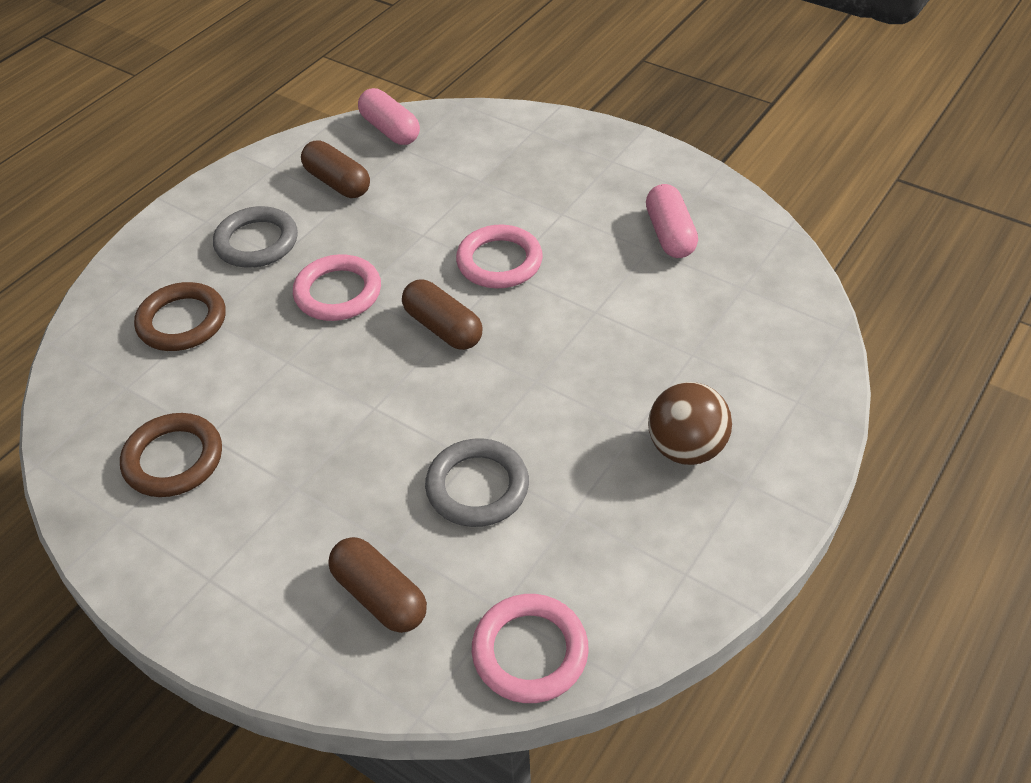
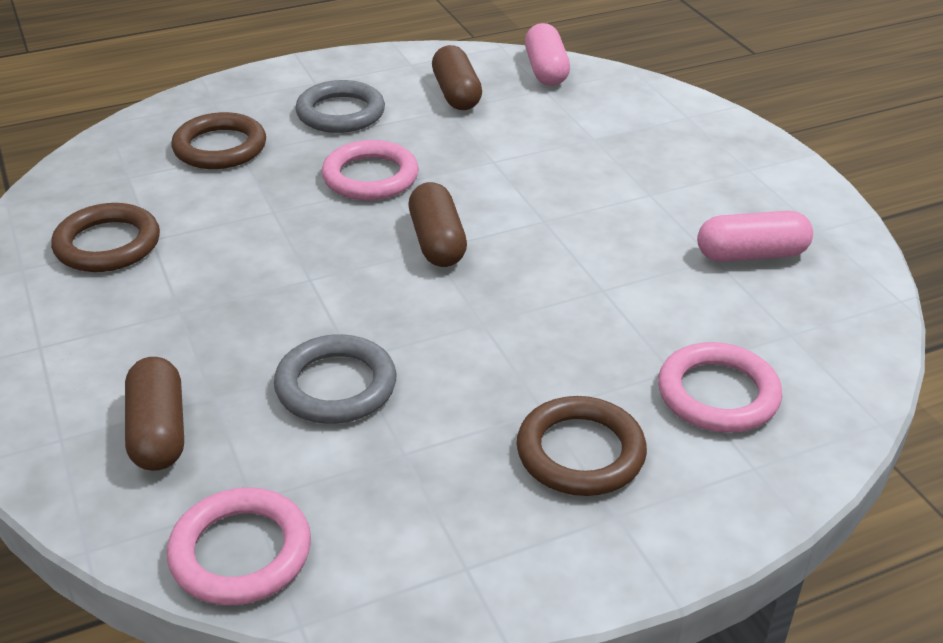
camera: 30 degrees right, 10 degrees down
pink ring [456,225,543,288] -> pink ring moved to [658,342,782,433]
pink capsule [646,184,698,258] -> pink capsule turned 60 degrees clockwise [697,211,813,262]
brown ball [648,382,732,465] -> brown ring [517,396,647,496]

